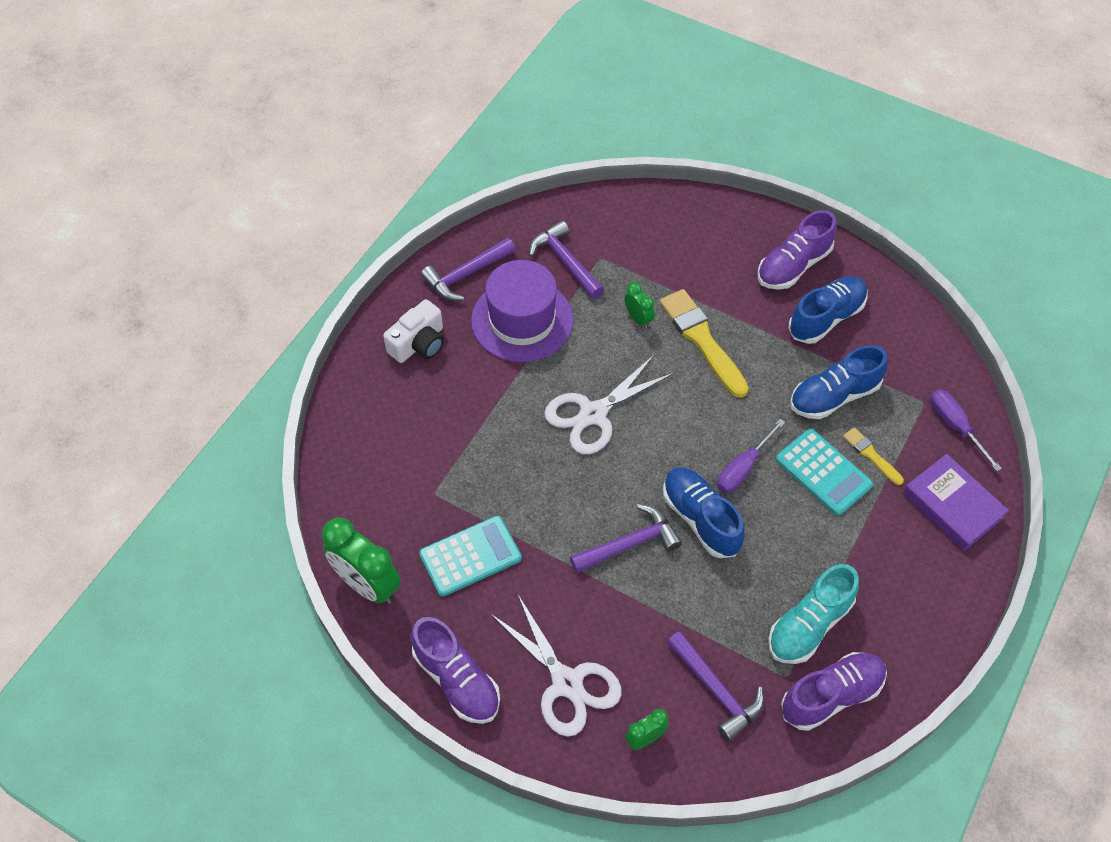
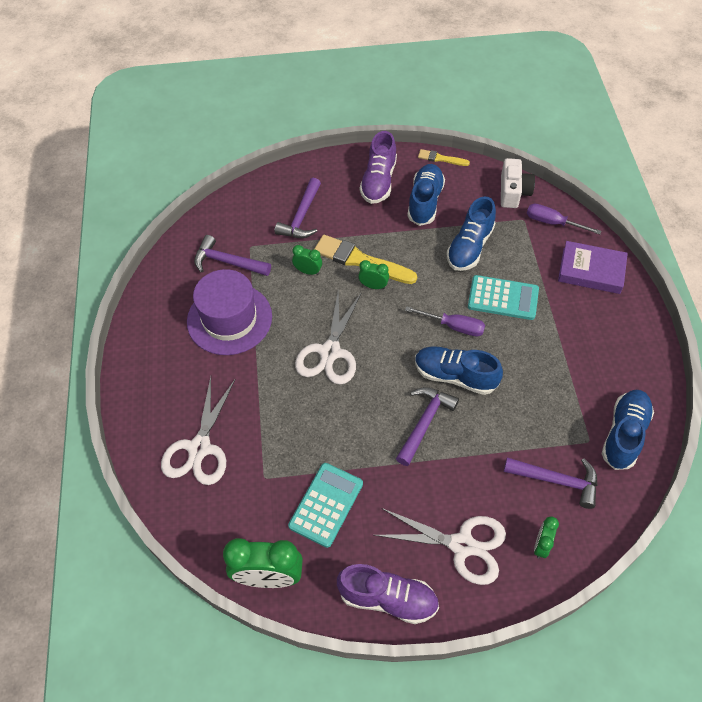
camera: 35 degrees left, 0 degrees up
white camera [383,299,444,363] -> white camera moved to [501,158,535,208]
purple hammer [421,238,516,301] -> purple hammer moved to [274,178,321,238]
purple screwdriver [717,419,785,493] -> purple screwdriver turned 75 degrees counterclockwise [405,306,485,337]
turquoise shoe [768,564,859,664] -> none
purple shoe [781,652,887,731] -> blue shoe [602,390,654,470]
yellow brush [843,427,904,485] -> yellow brush moved to [418,149,470,166]
none -> white scissors [161,377,235,485]
none -> green clock [358,260,389,289]

